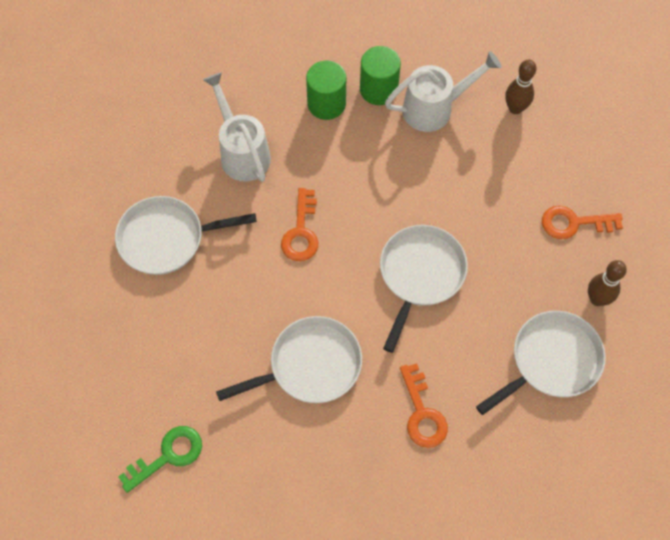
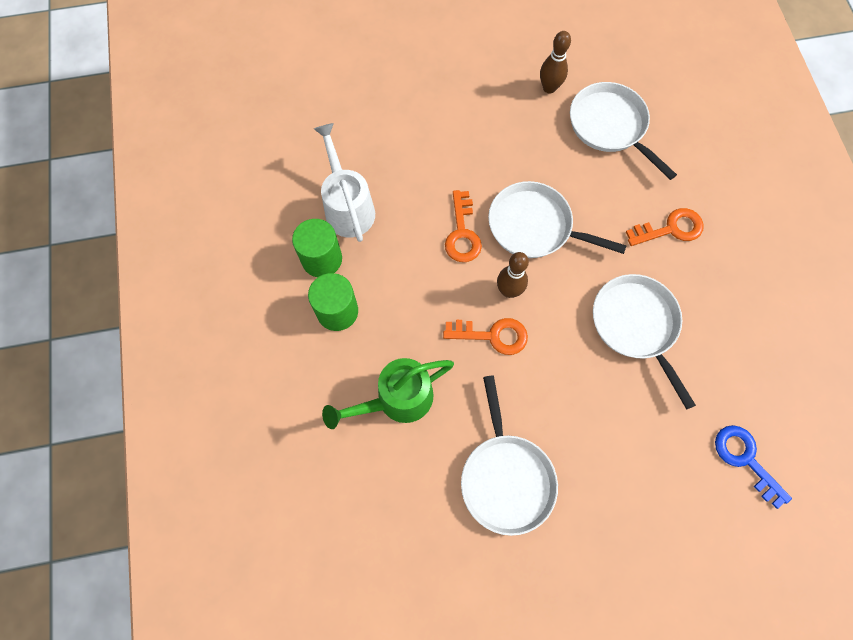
camera: 90 degrees left, 5 degrees up
green key [118,426,202,493] -> blue key [715,425,792,509]
white watering can [203,72,271,182] -> green watering can [322,358,454,429]
brown bowling pin [505,59,537,114] -> brown bowling pin moved to [497,252,529,298]
orange key [542,206,623,239] -> orange key moved to [445,190,482,262]

